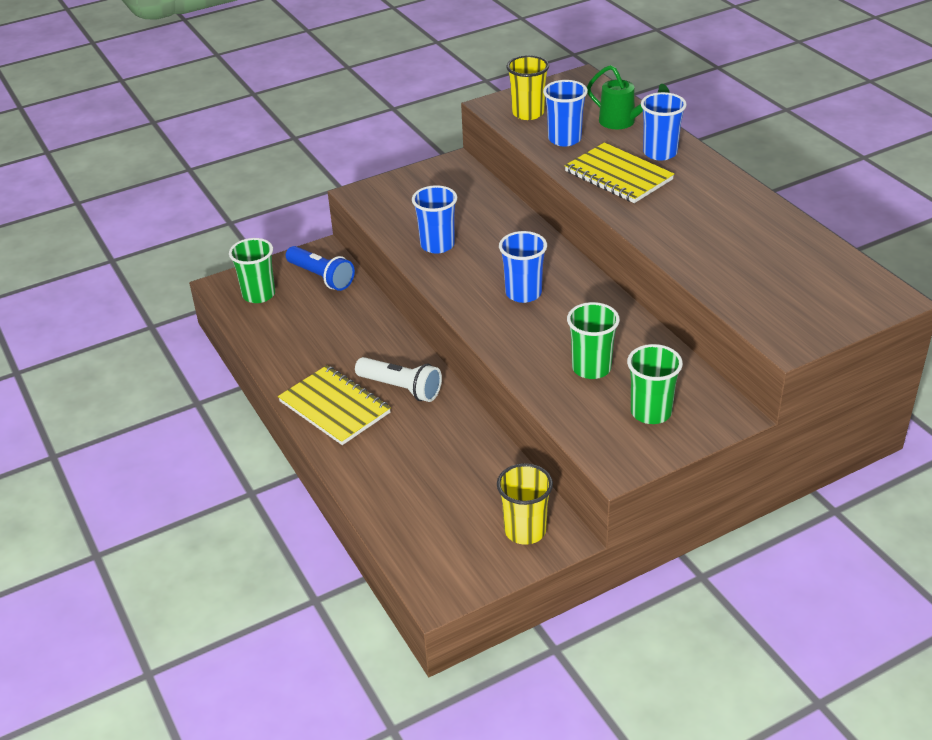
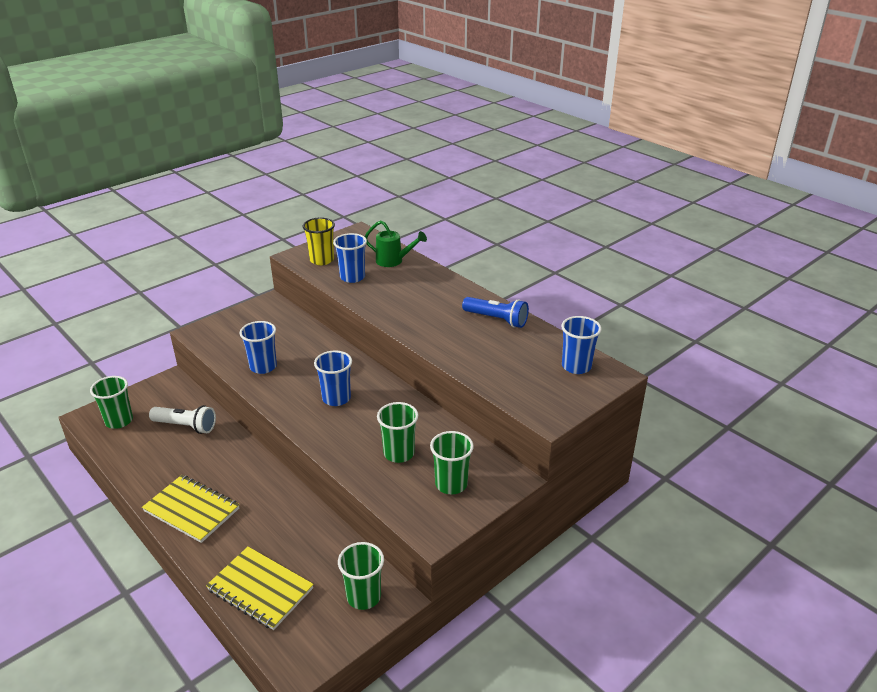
camera: 15 degrees left, 5 degrees down
blue flashlight [286,246,355,291] -> blue flashlight moved to [462,297,529,328]
white flashlight [355,357,442,402] -> white flashlight moved to [149,405,216,434]
yellow cup [497,463,553,545] -> green cup [338,542,384,610]
yellow notebook [565,142,674,203] -> yellow notebook moved to [206,547,314,630]
blue cup [641,92,687,161] -> blue cup moved to [561,316,602,374]

